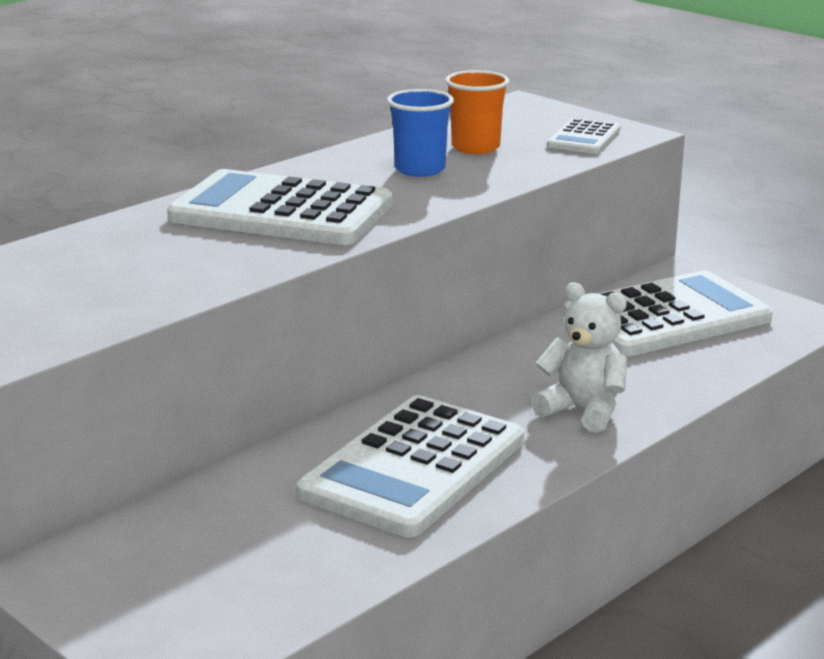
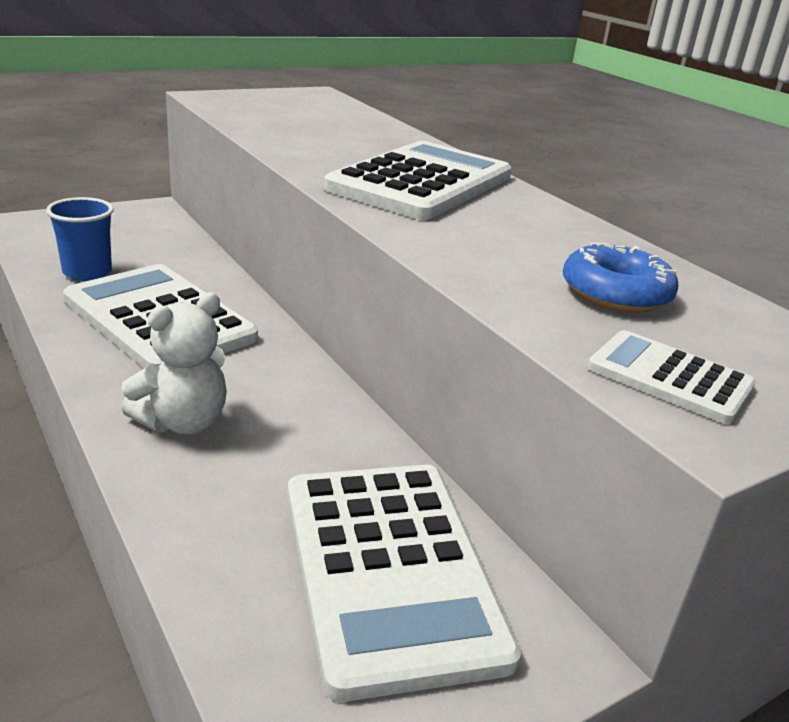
camera: 100 degrees right, 5 degrees up
blue cup [387,89,454,177] -> blue cup moved to [46,197,114,281]
orange cup [445,70,509,154] -> blue donut [563,243,678,312]

